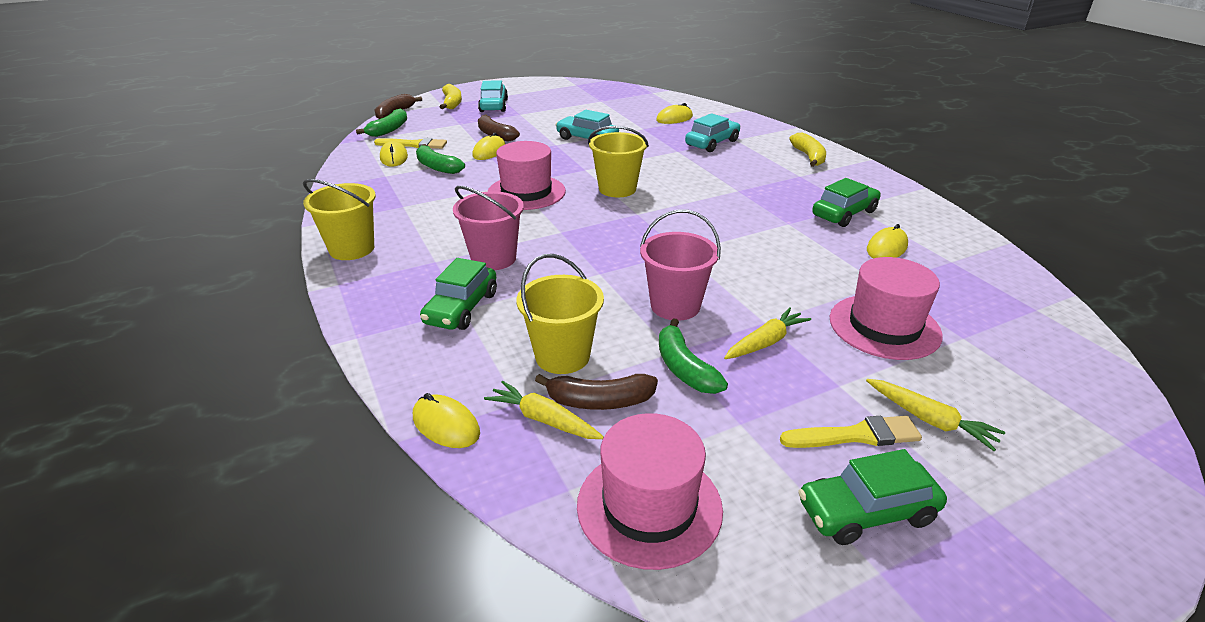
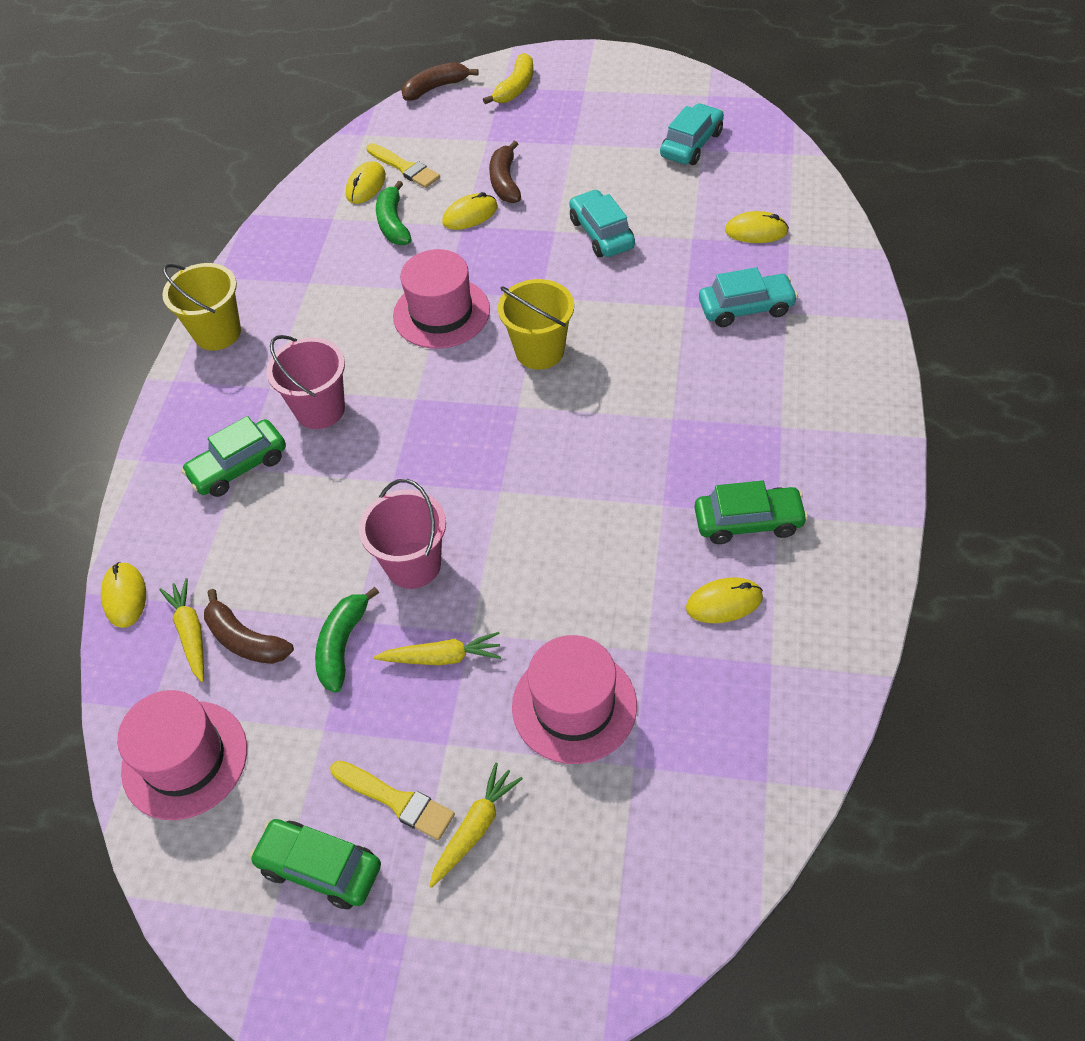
camera: 40 degrees right, 20 degrees up
green banana [356,108,407,137] -> none
turquoise car [478,80,508,112] -> turquoise car moved to [660,103,724,165]
yellow bucket [516,254,604,374] -> none
yellow banana [789,133,826,167] -> none
yellow carrot [866,379,1005,451] -> yellow carrot turned 135 degrees counterclockwise [429,763,523,888]

